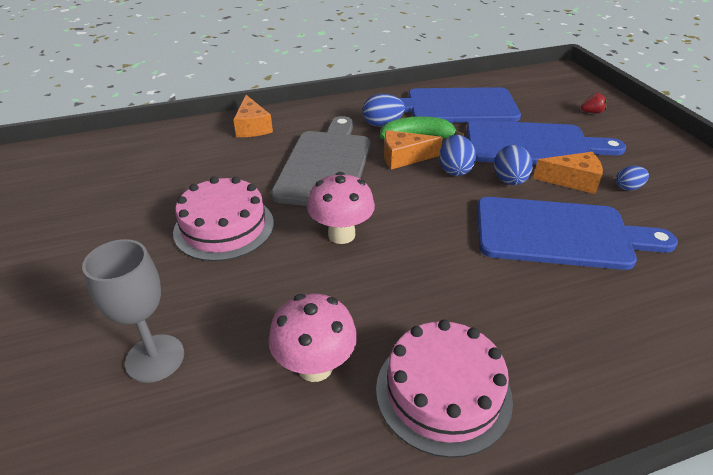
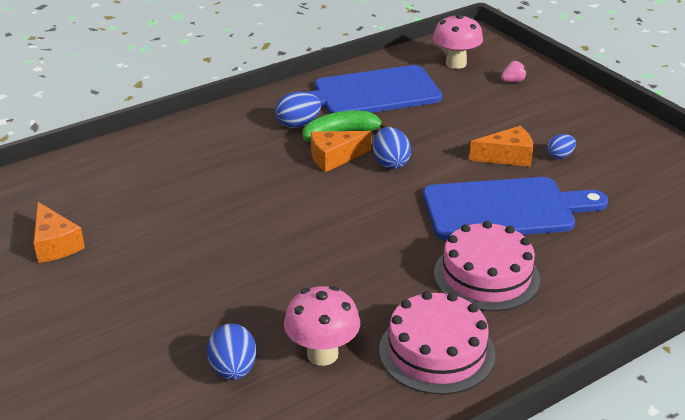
camera: 15 degrees left, 5 degrees down
grey goblet [82,239,184,383] -> none
pink cake [173,177,274,261] -> pink cake moved to [434,221,540,311]
orange cheese [233,95,273,137] -> orange cheese moved to [33,202,85,263]
grey cutting board [271,116,371,206] -> none
pink mushroom [307,172,375,244] -> pink mushroom moved to [433,14,483,69]
blue cutting board [467,120,626,165] -> none
blue egg [494,145,533,185] -> blue egg moved to [207,324,256,380]
red strawberry [581,93,607,113] -> pink strawberry [501,60,527,82]

